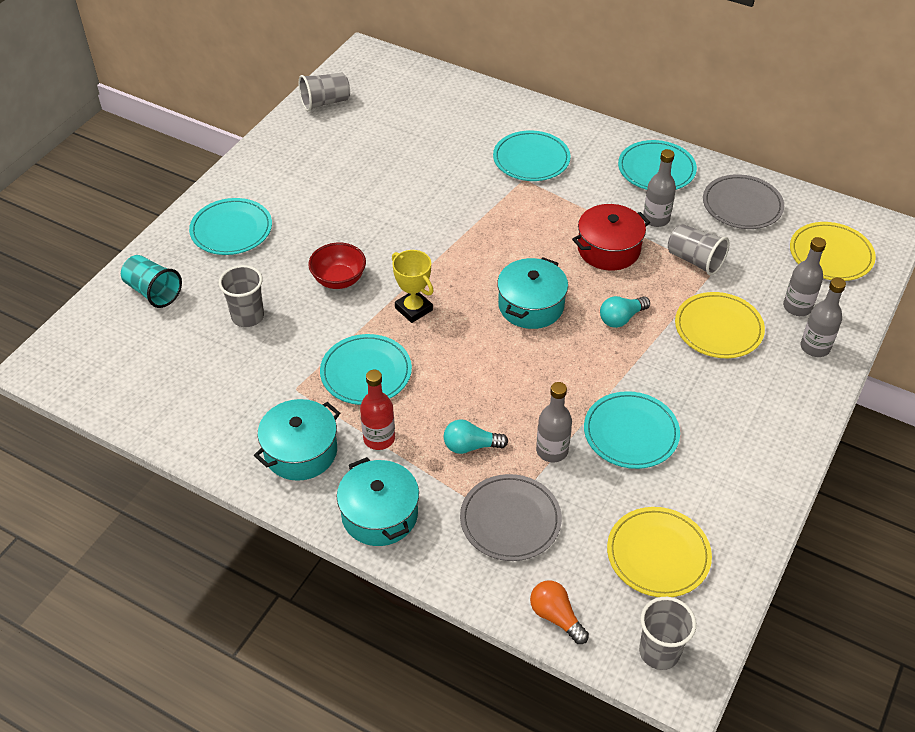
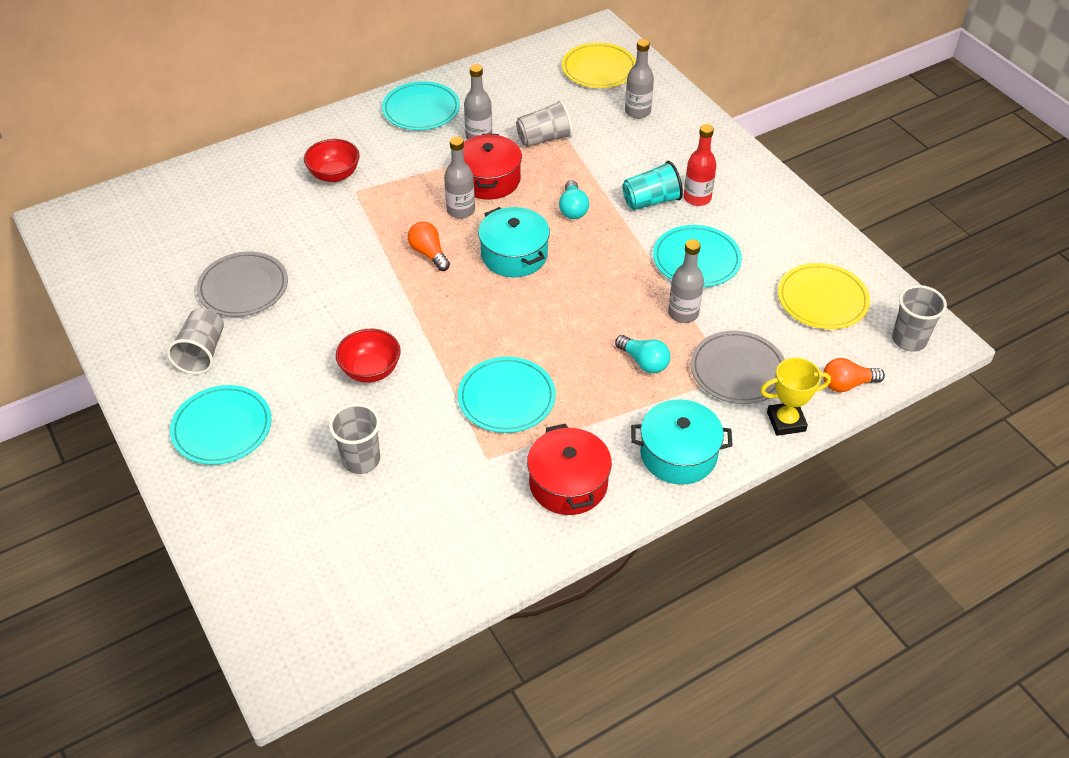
camera: 60 degrees left, 0 degrees up
turquoise cup [121,255,182,308] -> turquoise cup moved to [622,161,683,210]
turquoise pot [254,399,340,481] -> red pot [527,424,612,515]
grey cup [299,73,350,111] -> grey cup moved to [167,308,224,374]
red bottle [360,370,395,450] -> red bottle moved to [684,124,717,206]
yellow trophy [392,250,433,323] -> yellow trophy moved to [760,357,831,436]
turquoise light bulb [444,419,508,454] -> turquoise light bulb turned 75 degrees counterclockwise [615,335,670,373]
turquoise plate [493,131,571,181] -> red bowl [304,139,360,182]
yellow plate [675,292,765,358] -> none
grey plate [703,174,784,229] -> grey plate moved to [196,252,288,317]
grey bottle [801,278,846,357] -> grey bottle moved to [444,136,475,219]
none -> orange light bulb [408,221,450,271]

